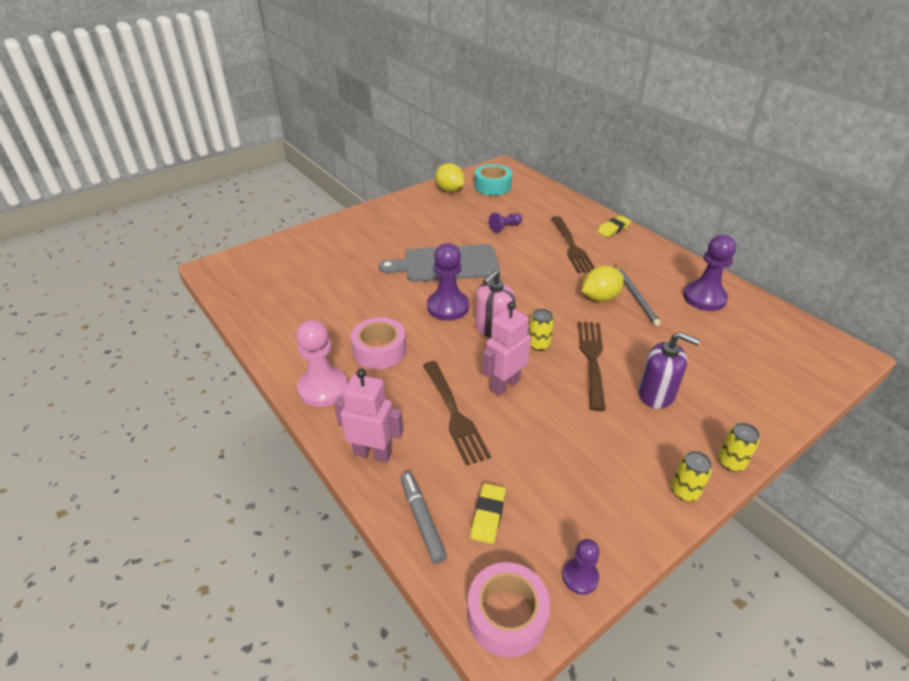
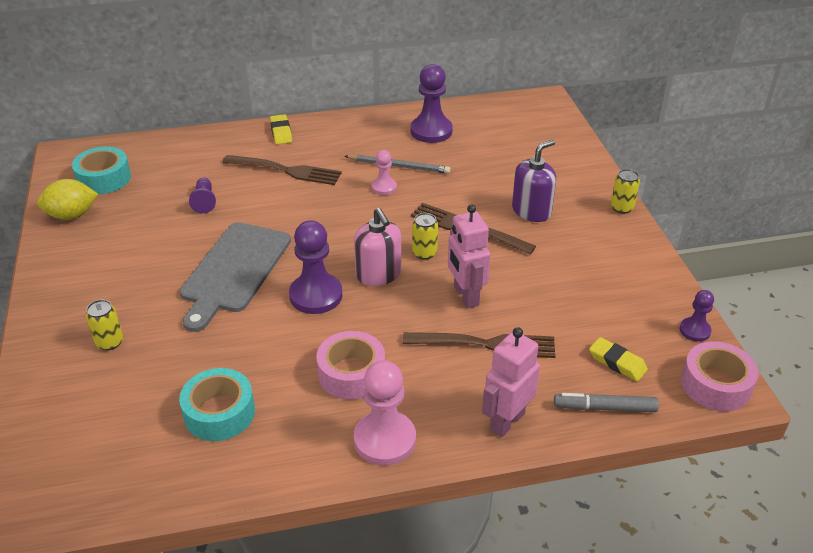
camera: 65 degrees left, 0 degrees up
yellow lemon [582,266,624,302] -> pink pawn [372,150,397,195]
yellow can [671,451,712,502] -> yellow can moved to [86,300,123,350]
none -> turquoise tape [179,368,255,441]

